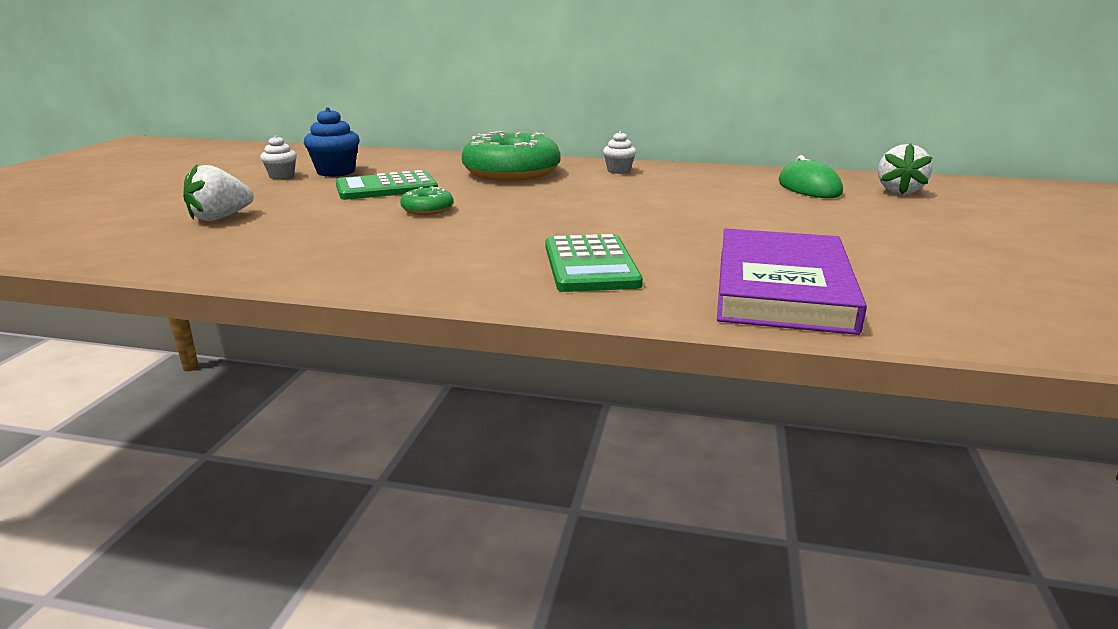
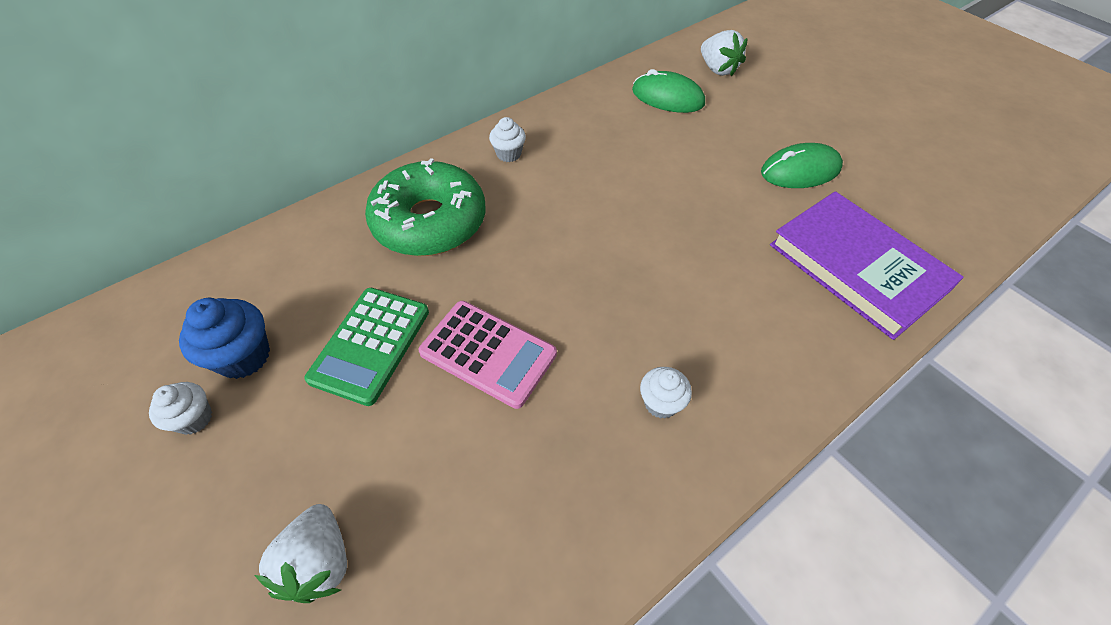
camera: 50 degrees left, 30 degrees up
green donut [400,187,454,215] -> pink calculator [418,301,557,409]
green calculator [546,234,643,292] -> none
none -> white cupcake [640,367,692,419]
none -> green mouse [761,143,843,188]

